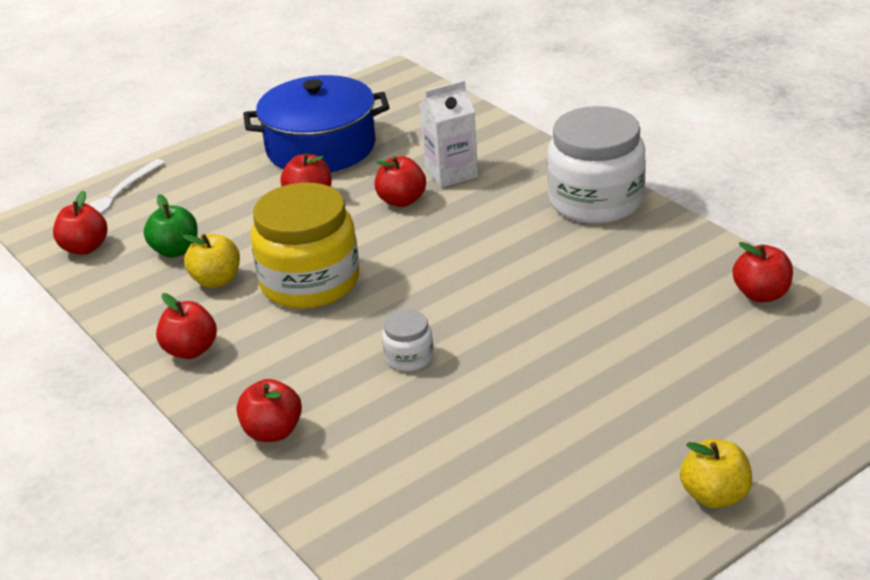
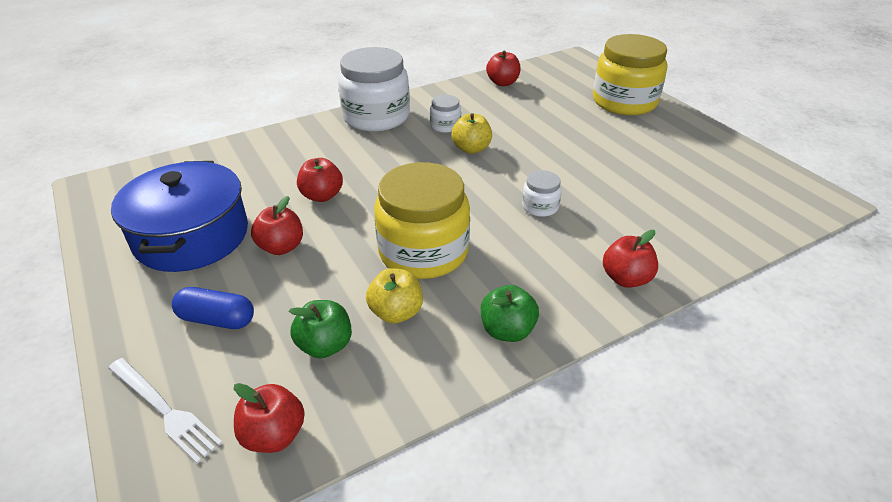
camera: 85 degrees left, 5 degrees up
red apple [156,293,217,359] -> green apple [481,285,539,342]
white carton [420,80,478,188] -> none
yellow apple [680,439,752,508] -> yellow apple moved to [451,113,492,154]
none -> blue capsule [172,287,254,329]
none -> white jar [430,95,461,133]
none -> yellow jar [593,34,667,115]

